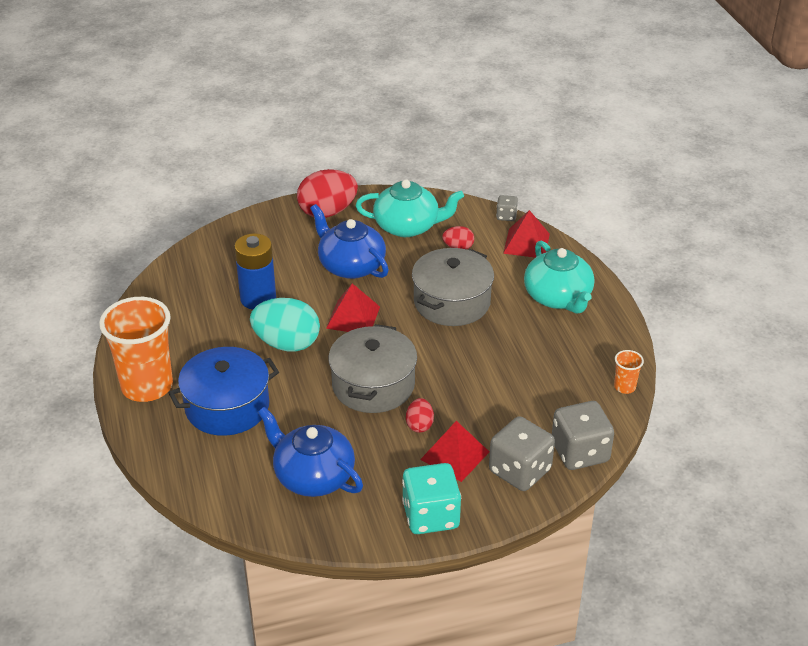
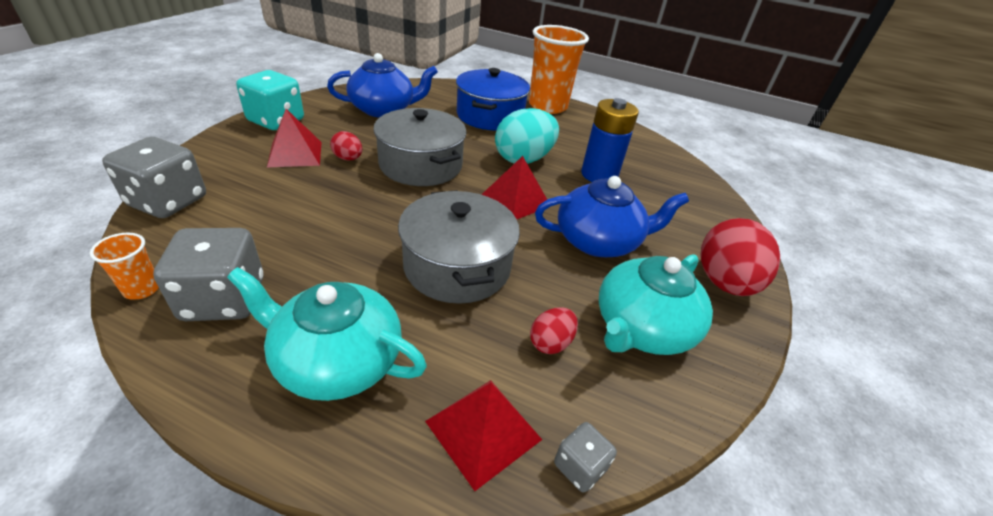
camera: 125 degrees right, 0 degrees up
grey dice [489,416,555,491] -> grey dice moved to [153,228,264,321]

